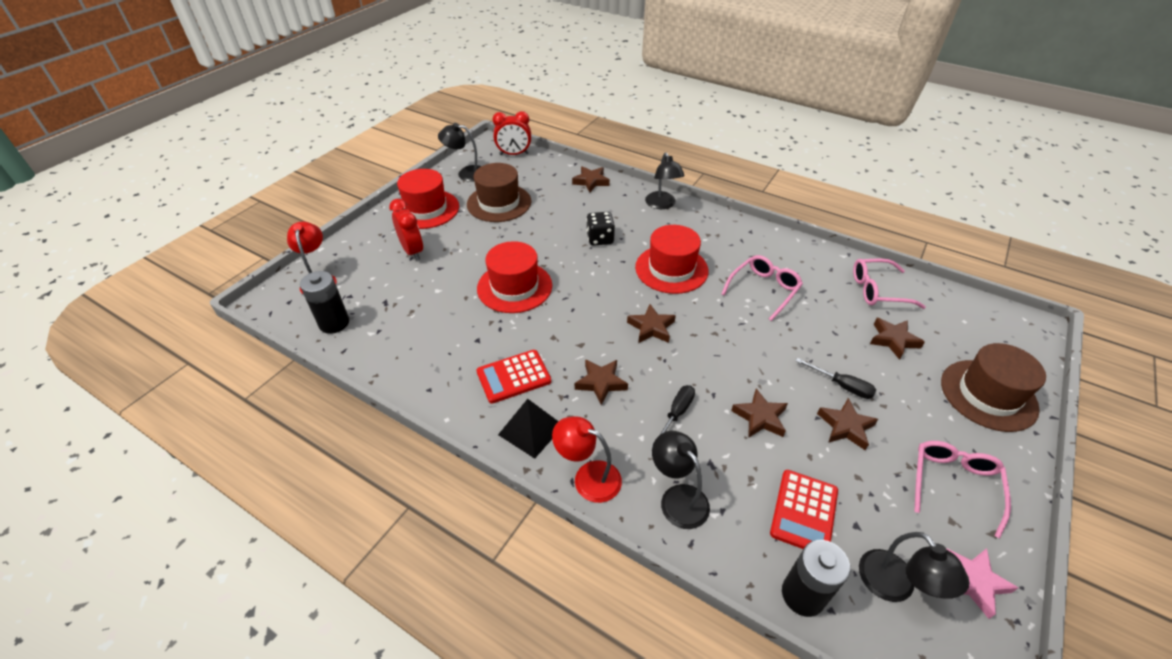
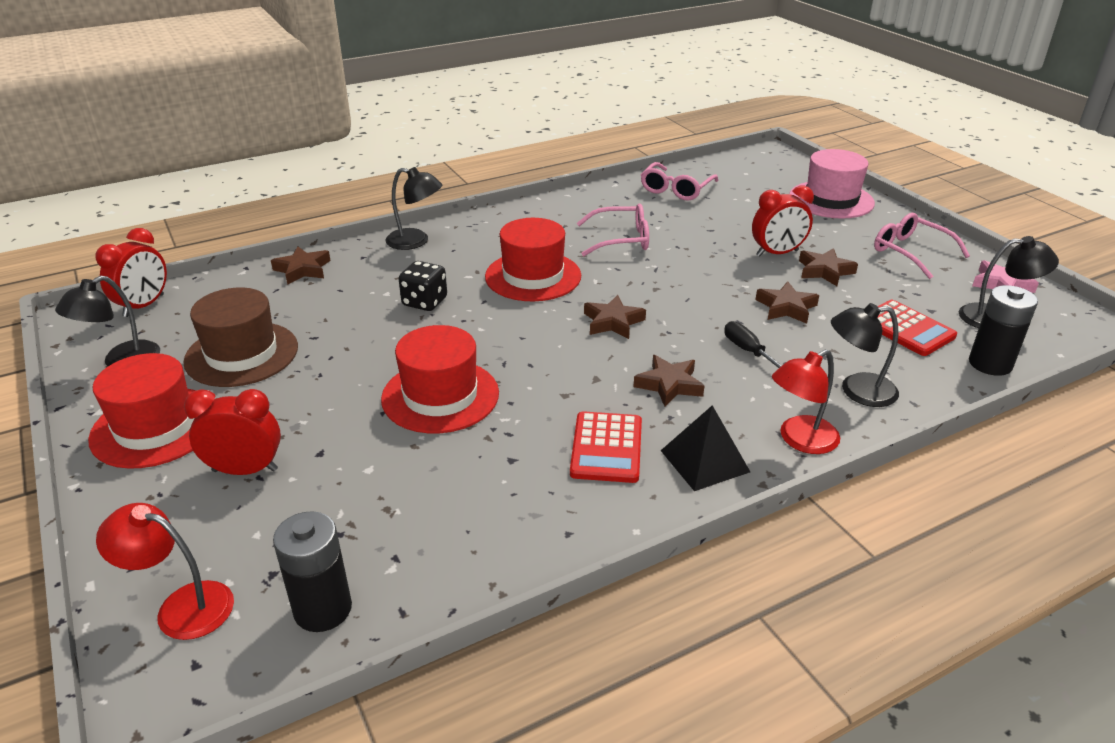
camera: 60 degrees left, 10 degrees down
pink glasses [721,255,803,321] -> pink glasses turned 105 degrees clockwise [577,204,649,256]
black screwdriver [796,358,876,399] -> red clock [752,186,814,257]
brown star [870,318,925,360] -> none
brown hat [941,343,1046,432] -> pink hat [790,149,875,219]

